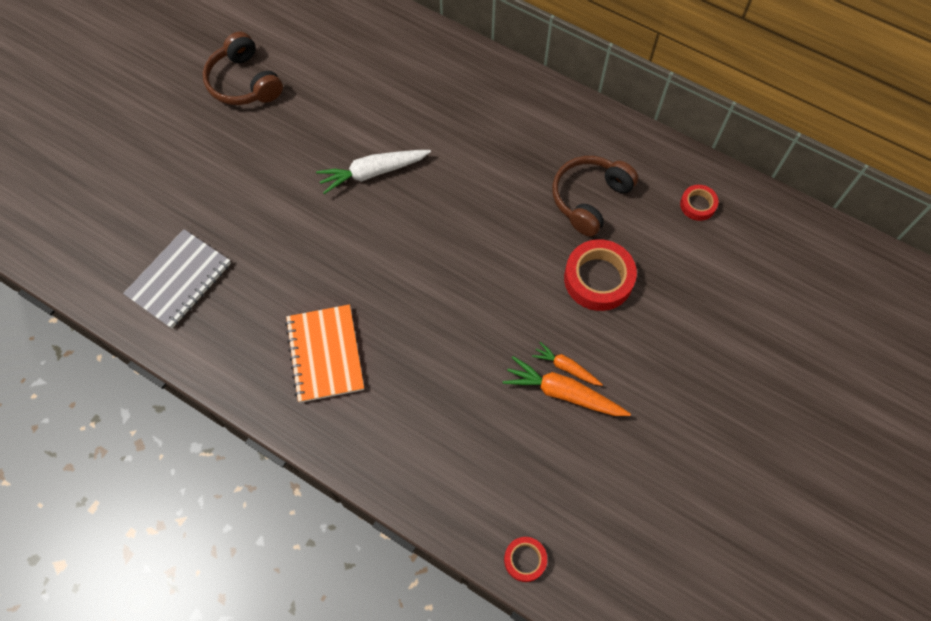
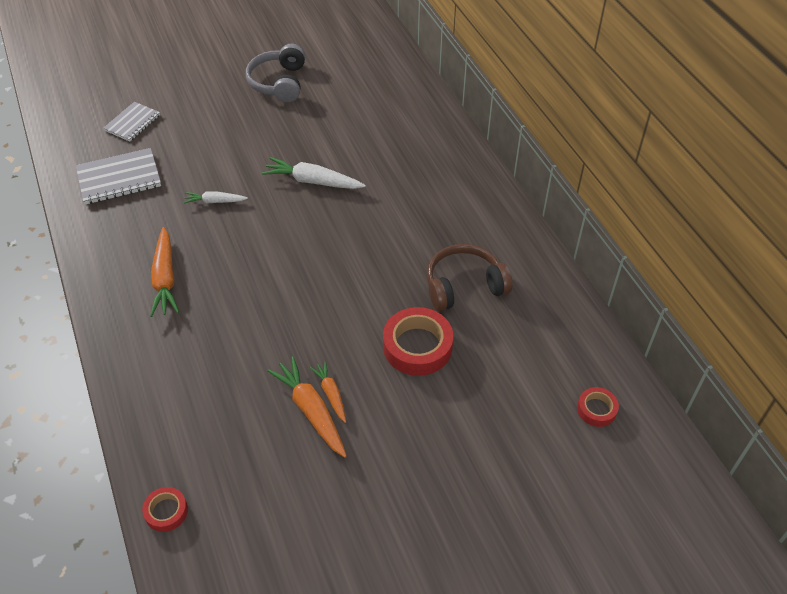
camera: 35 degrees right, 15 degrees down
brown headphones [203,31,283,105] -> grey headphones [246,44,305,102]
orange notebook [285,304,364,403] -> orange carrot [150,227,179,317]
red tape [680,185,719,221] -> red tape moved to [577,387,619,427]
none -> grey notebook [103,102,160,142]
none -> white carrot [184,191,248,204]

